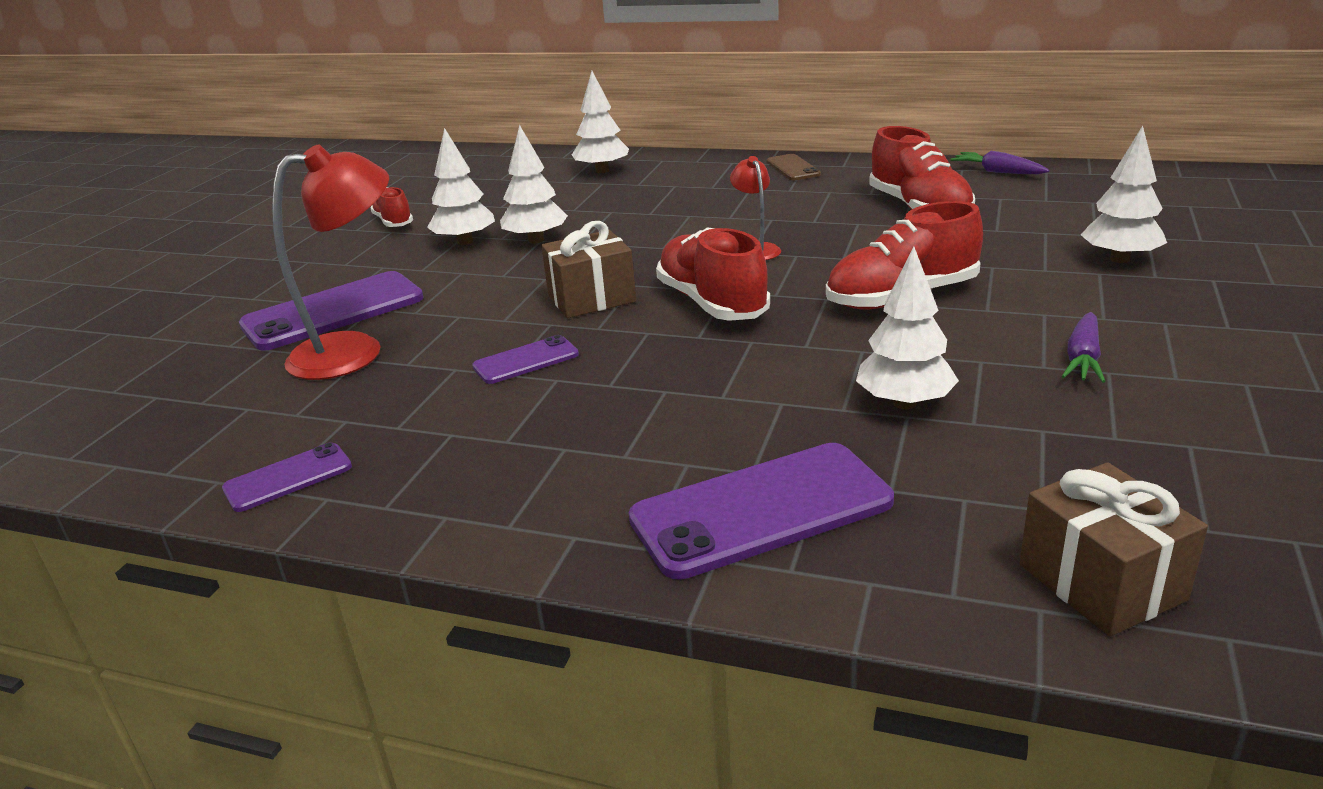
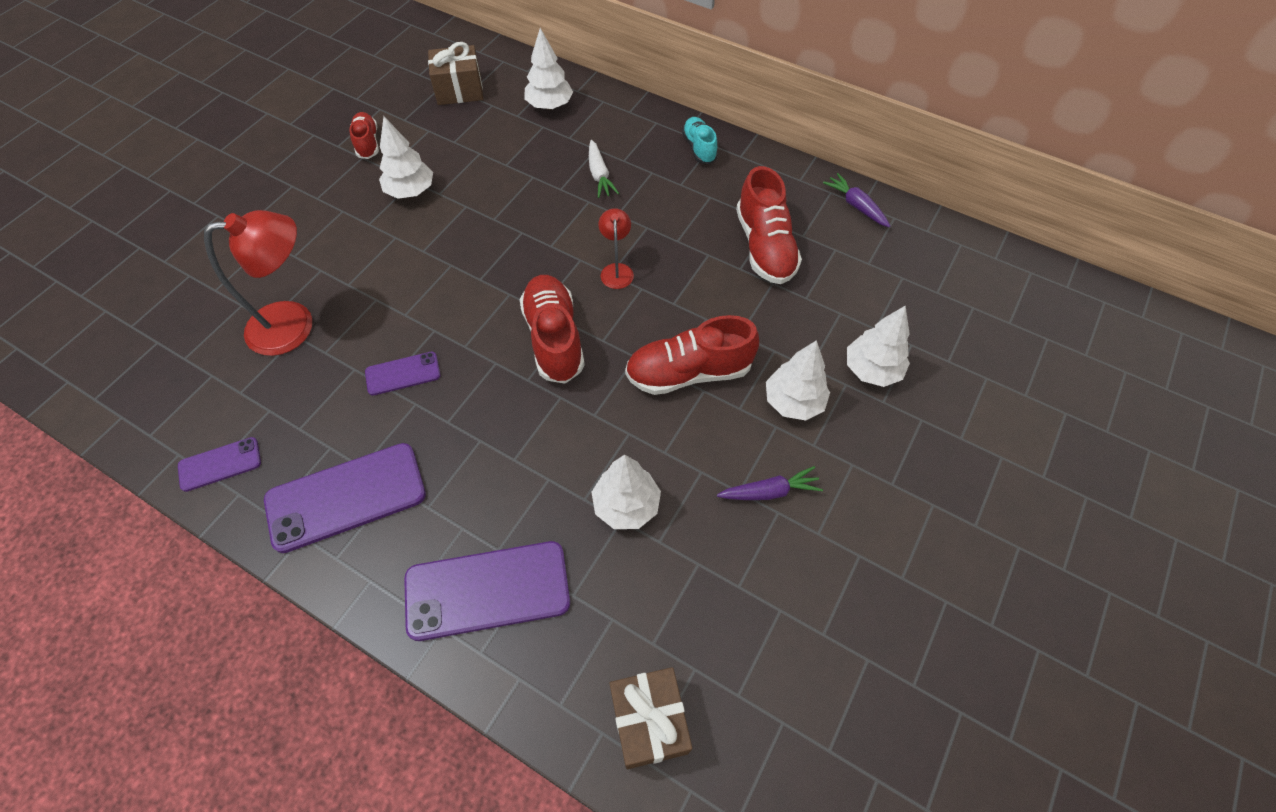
camera: 10 degrees right, 30 degrees up
purple phone [239,271,423,351] -> purple phone moved to [264,443,426,553]
white tree [500,125,568,243] -> white tree moved to [766,340,830,420]
brown gift [541,221,636,318] -> brown gift moved to [428,42,483,105]
brown phone [767,154,821,180] -> turquoise shoe [682,117,718,164]
purple carrot [1062,312,1106,383] -> purple carrot turned 135 degrees counterclockwise [717,466,823,500]
none -> white carrot [589,140,619,198]

